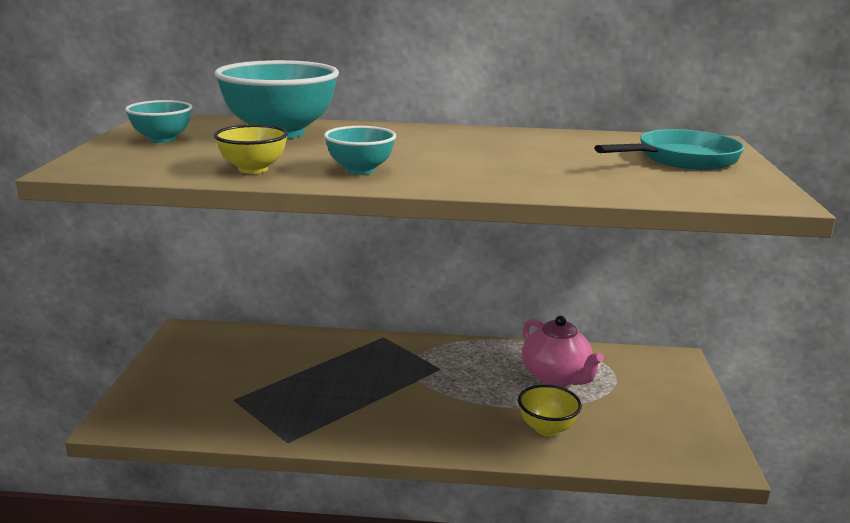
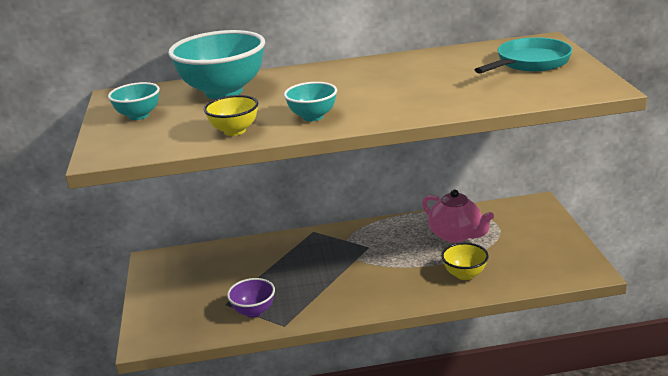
camera: 10 degrees left, 5 degrees up
none -> purple bowl [227,278,275,318]

